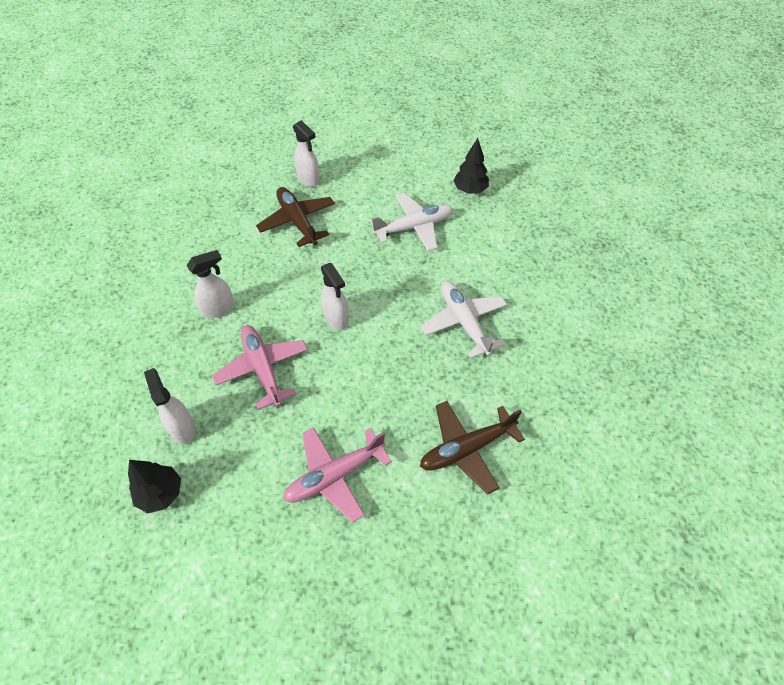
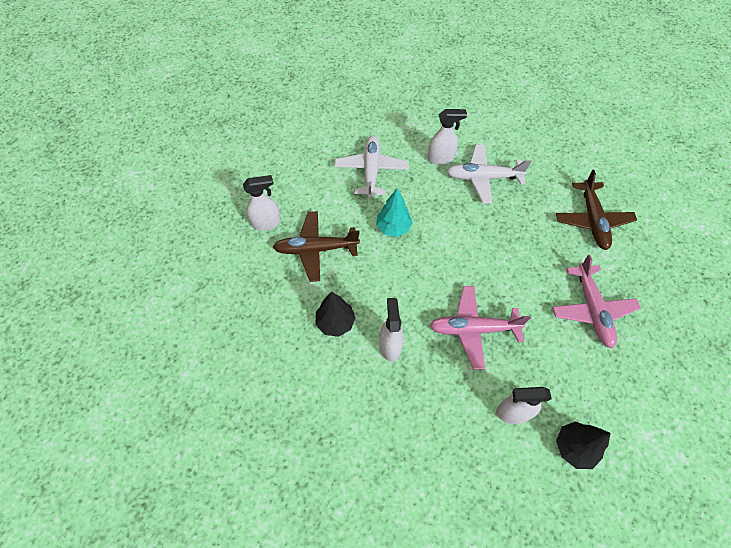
camera: 65 degrees left, 5 degrees up
white spray bottle [321,263,349,330] -> white spray bottle moved to [427,109,467,165]
black tree [453,138,489,194] -> black tree moved to [316,292,356,337]
none -> turquoise tree [376,188,413,237]

